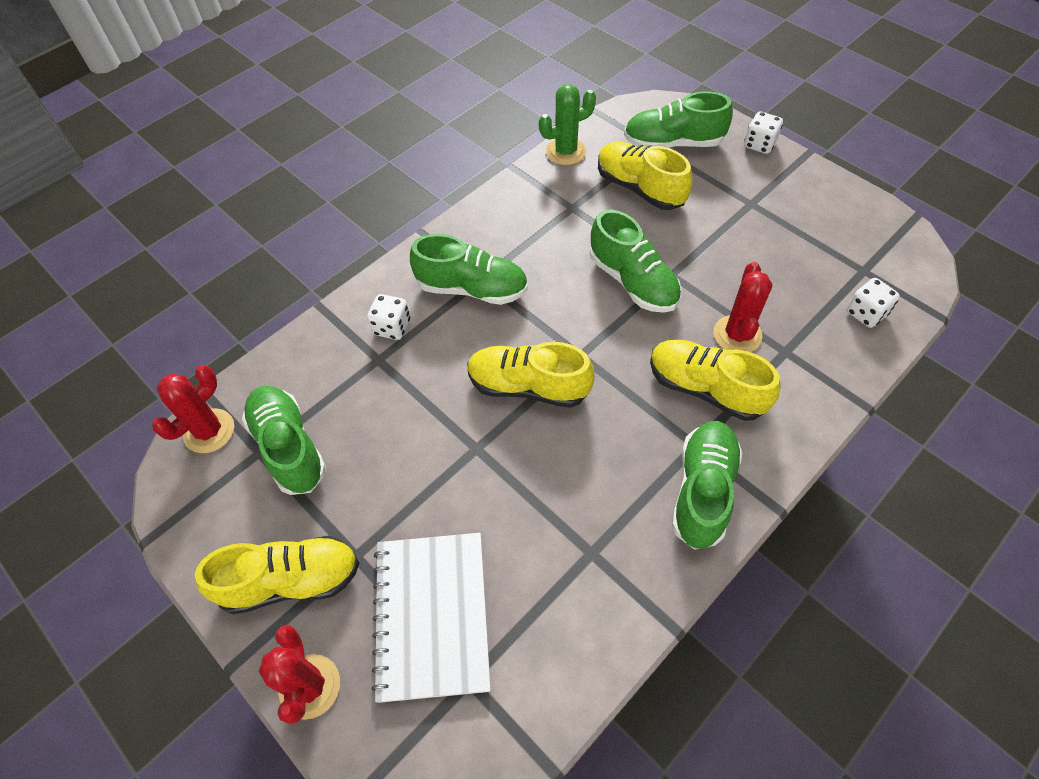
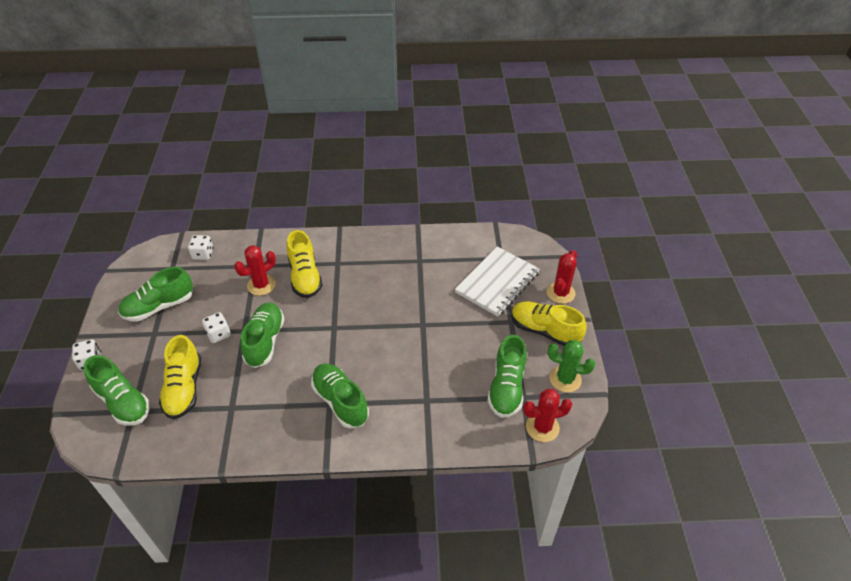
camera: 140 degrees left, 10 degrees down
white dice [367,294,410,340] -> white dice moved to [202,312,231,343]
yellow shoe [468,342,594,408] -> none
green cactus [539,84,596,165] -> green cactus moved to [548,340,595,393]
green shoe [672,421,743,550] -> green shoe moved to [118,267,193,322]

